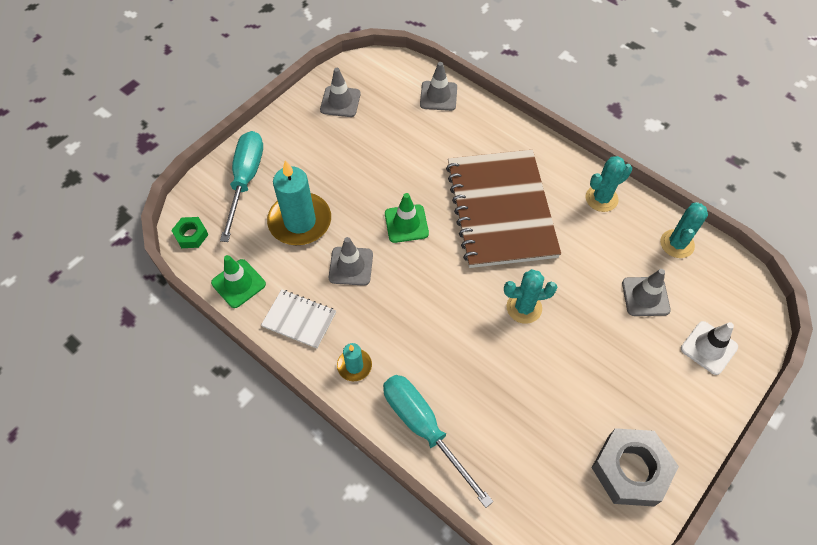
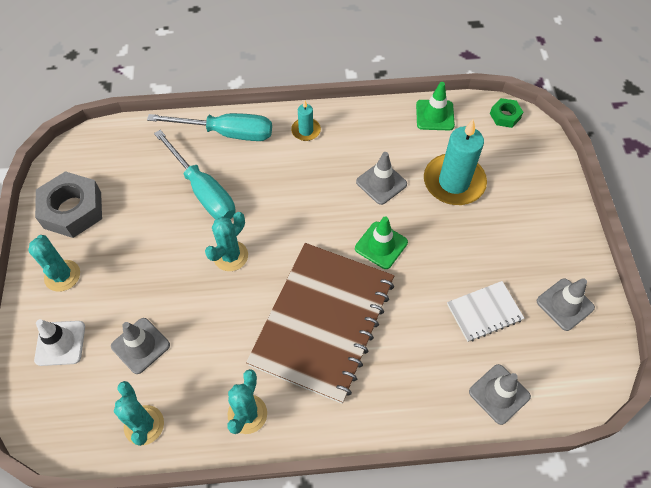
camera: 135 degrees right, 0 degrees up
turquoise screwdriver [220,131,263,242] -> turquoise screwdriver moved to [154,130,235,220]
white notebook [261,289,336,349] -> white notebook moved to [447,281,524,342]
brown notebook [446,150,561,268] -> brown notebook turned 75 degrees clockwise [246,243,394,404]
none -> turquoise cactus [28,235,80,292]

